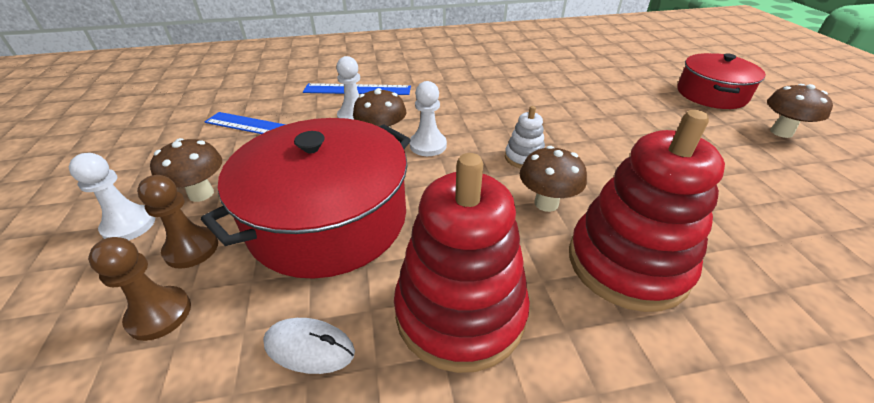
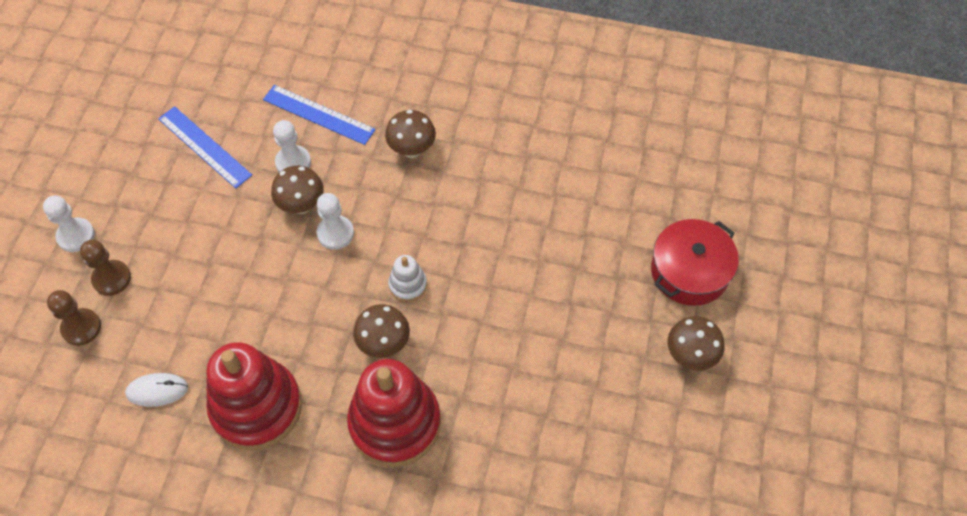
camera: 25 degrees right, 20 degrees up
brown mushroom [150,138,222,202] -> brown mushroom moved to [385,110,436,158]
red pot [201,118,410,279] -> none
white mouse [263,318,355,374] -> white mouse turned 45 degrees counterclockwise [125,373,188,407]

